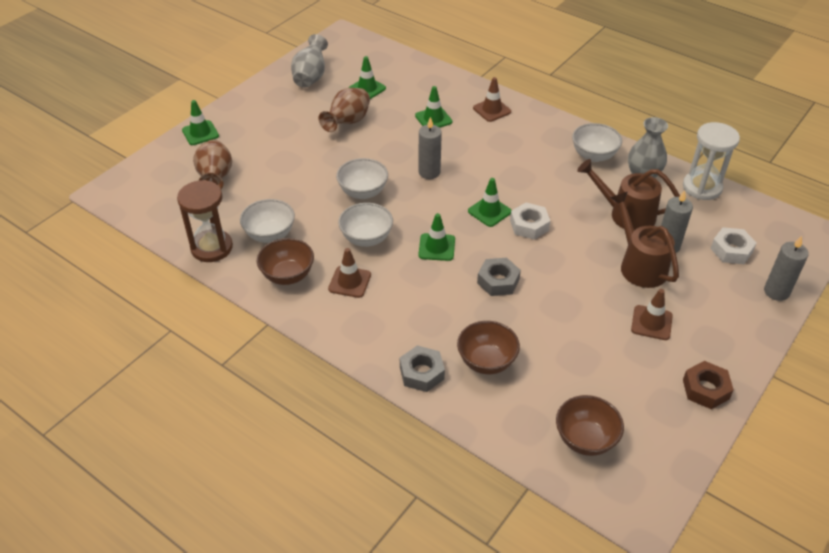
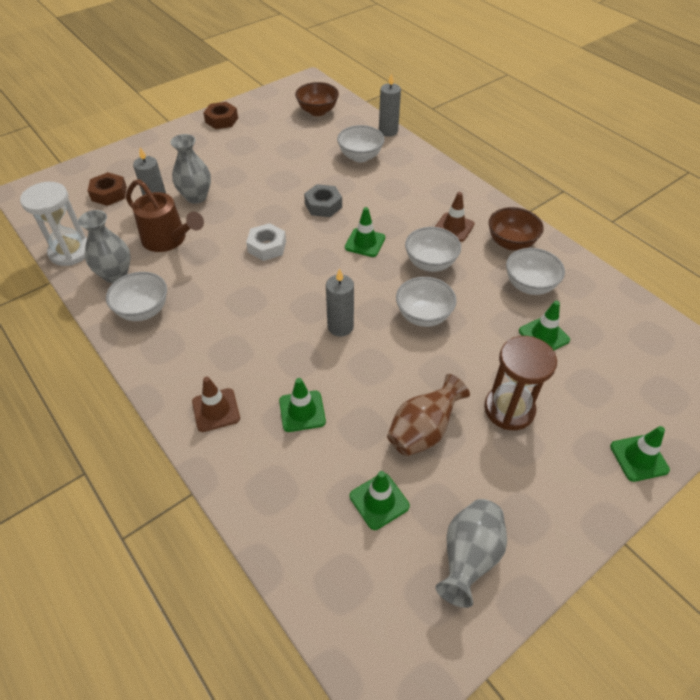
camera: 165 degrees left, 5 degrees up
brown hourglass [177,180,233,262] -> brown hourglass moved to [484,336,557,430]
brown vase [193,140,232,189] -> none
grey nut [400,345,445,392] -> none
brown bowl [457,321,520,374] -> white bowl [337,125,384,162]
green traffic cone [468,178,512,227] -> green traffic cone moved to [519,301,570,351]
brown watering can [610,192,679,288] -> grey vase [170,134,211,204]
brown traffic cone [631,289,673,340] -> none
white nut [710,227,757,264] -> brown nut [88,172,127,206]
grey candle [764,236,809,301] -> grey candle moved to [379,73,401,137]

